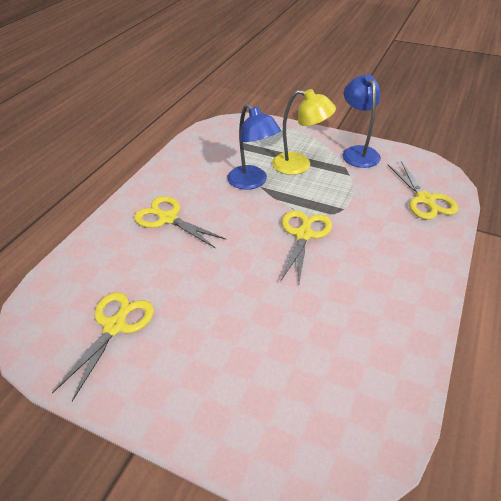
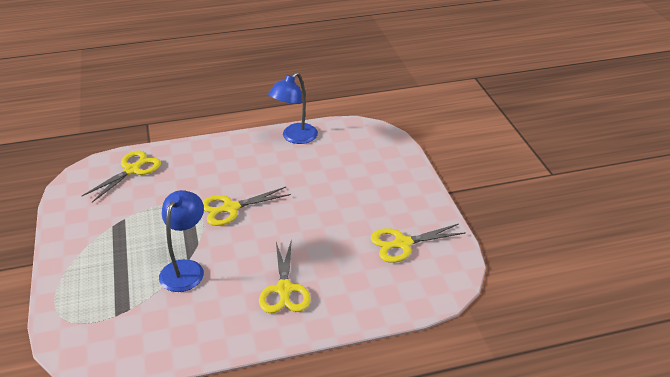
camera: 130 degrees left, 5 degrees down
yellow lamp [272,89,336,175] -> none
blue lamp [343,75,381,168] -> blue lamp moved to [268,72,318,144]

